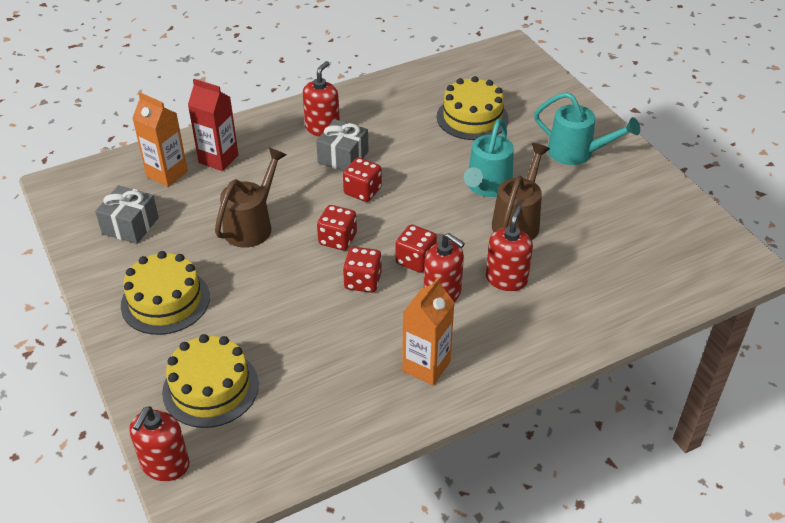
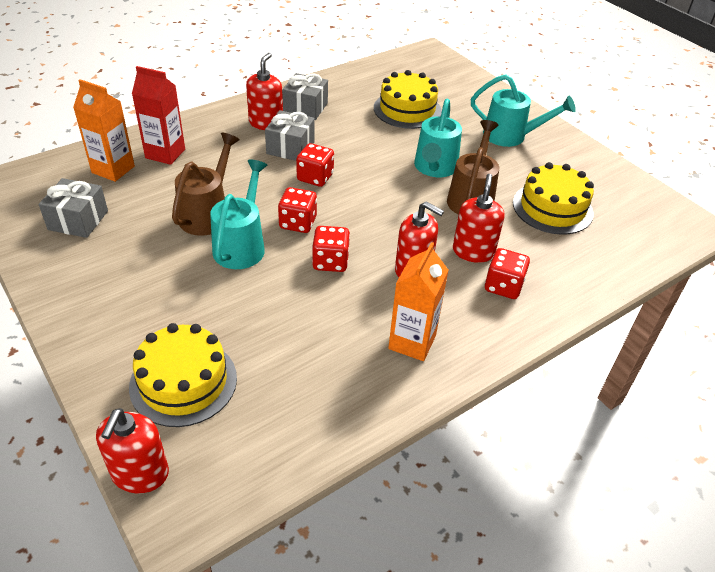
camera: 10 degrees left, 0 degrees up
yellow cake [121,251,210,335] -> yellow cake moved to [513,162,594,235]
red dice [395,224,437,273] -> red dice moved to [485,248,530,299]
none -> turquoise watering can [210,159,267,269]
none -> grey gift [282,73,328,120]

